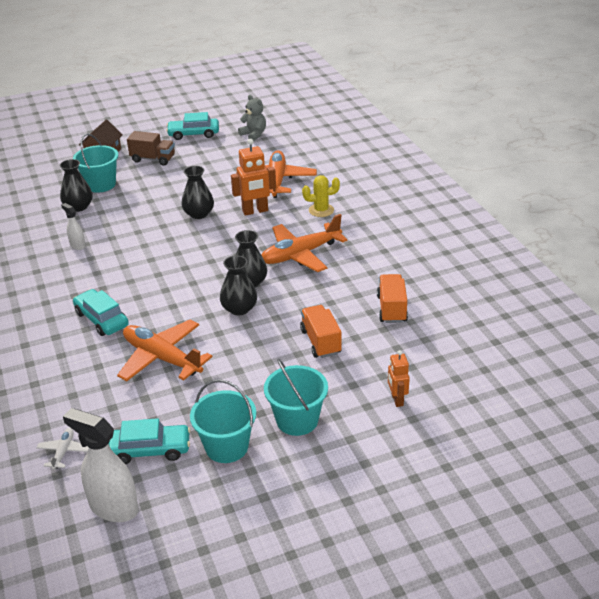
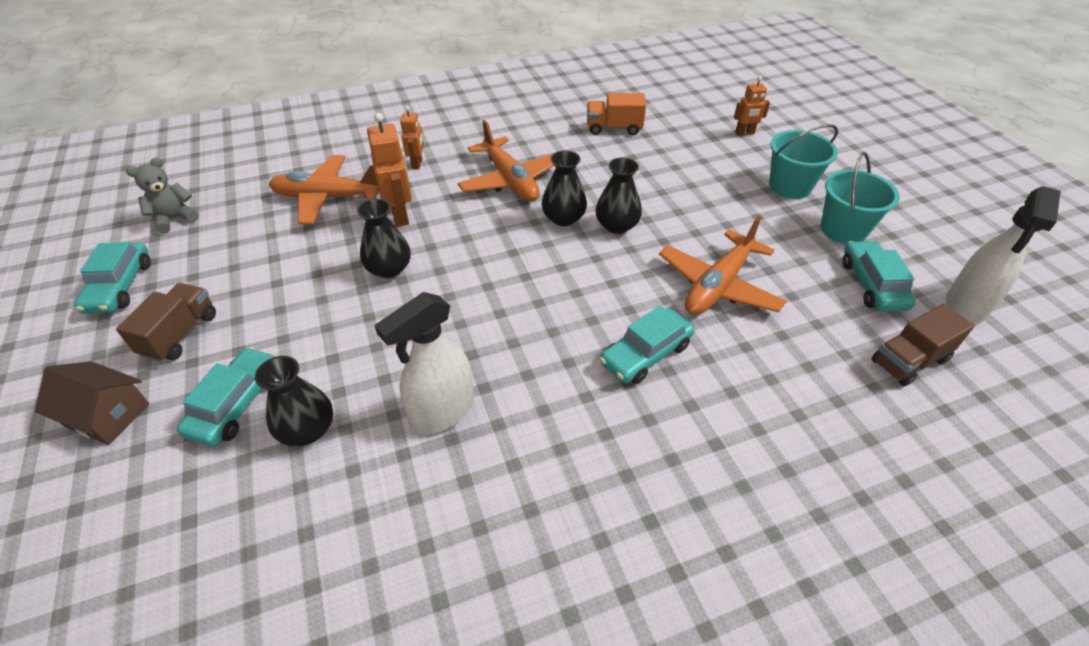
camera: 90 degrees left, 10 degrees up
white plane [36,428,89,470] -> brown truck [871,304,974,386]
white spray bottle [61,203,86,250] -> white spray bottle [374,292,474,435], size x1.94
turquoise bucket [73,134,118,193] -> turquoise car [177,347,277,447]
orange truck [300,305,342,358] -> none
yellow cactus [302,175,340,217] -> orange robot [400,106,424,170]

